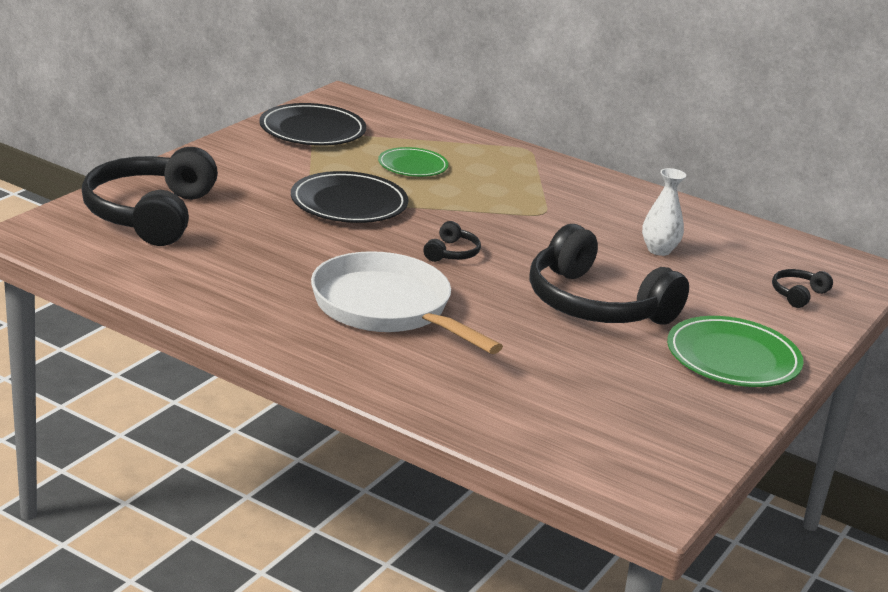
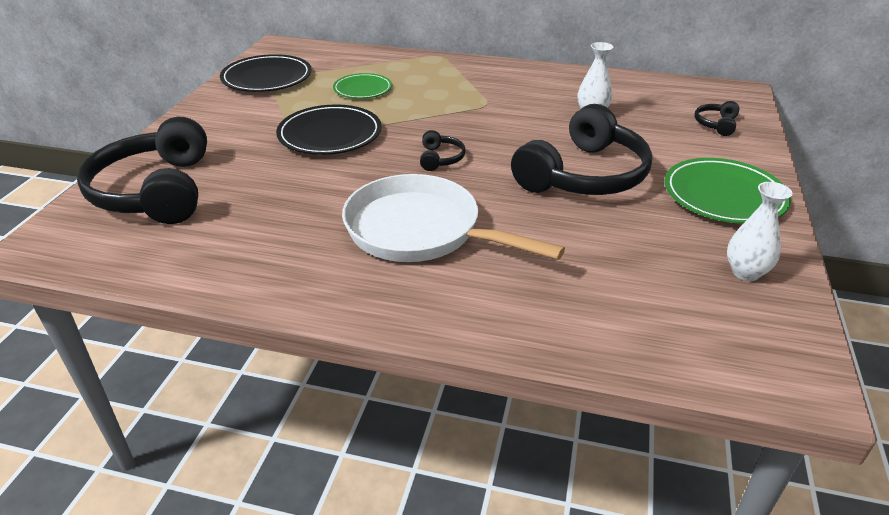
camera: 15 degrees left, 10 degrees up
black headphones [529,224,689,325] -> black headphones turned 75 degrees counterclockwise [511,104,652,195]
none -> white vase [727,182,792,281]

